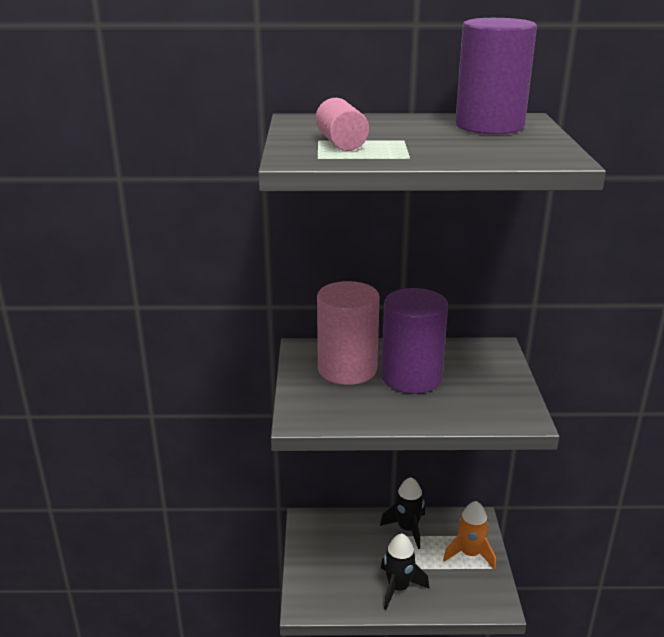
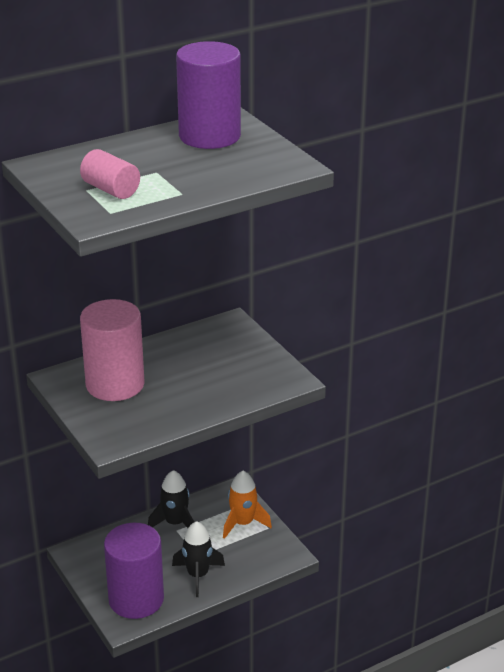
camera: 30 degrees left, 5 degrees up
purple cylinder [382,288,448,394] -> purple cylinder moved to [104,523,164,619]

